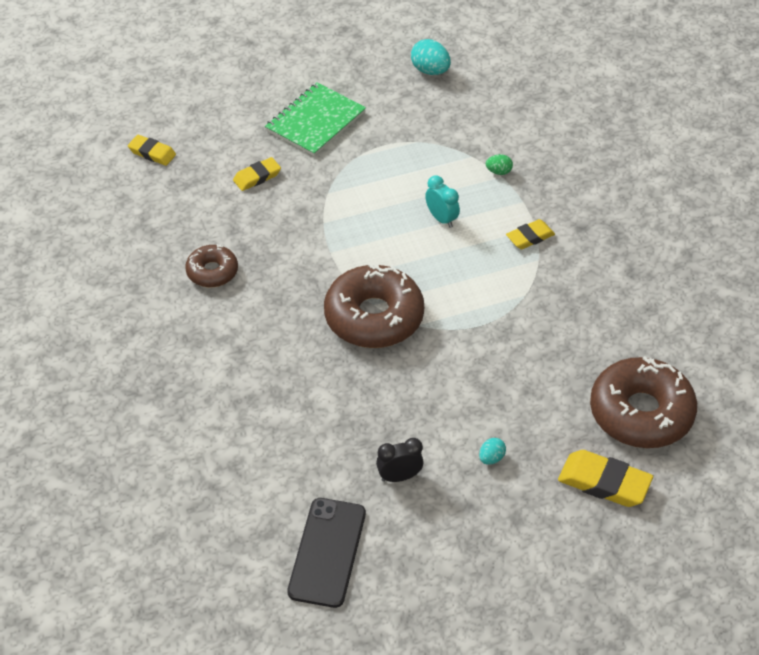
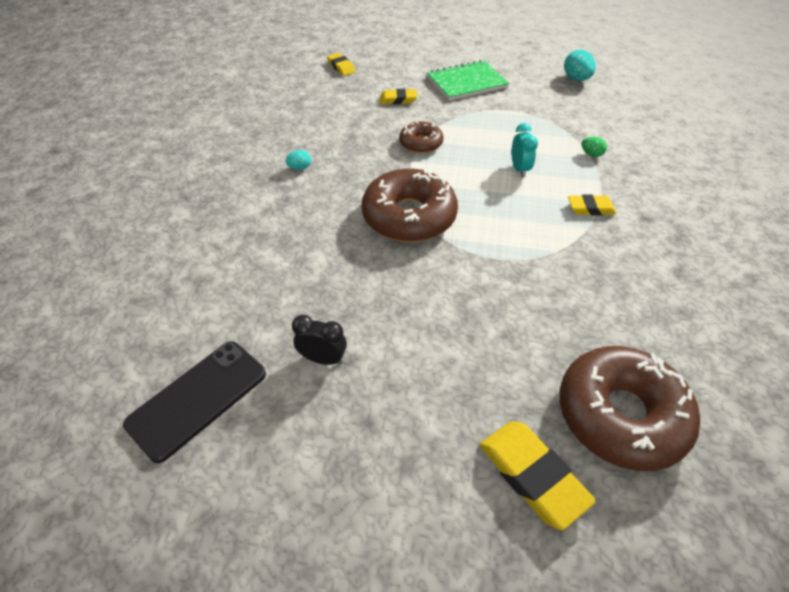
camera: 30 degrees right, 0 degrees up
brown donut [185,244,238,287] -> brown donut moved to [399,121,443,154]
turquoise egg [479,438,506,465] -> turquoise egg moved to [285,150,311,170]

